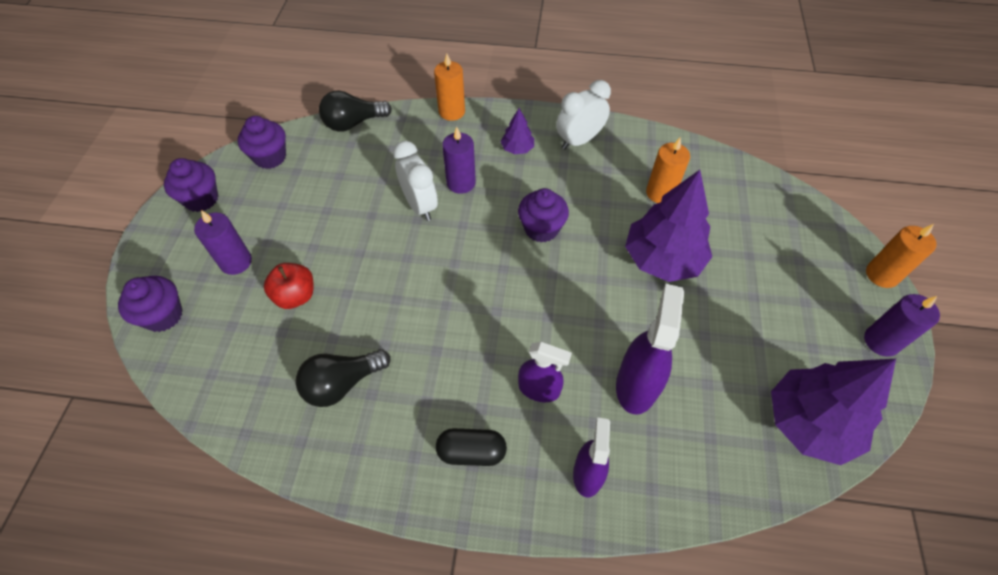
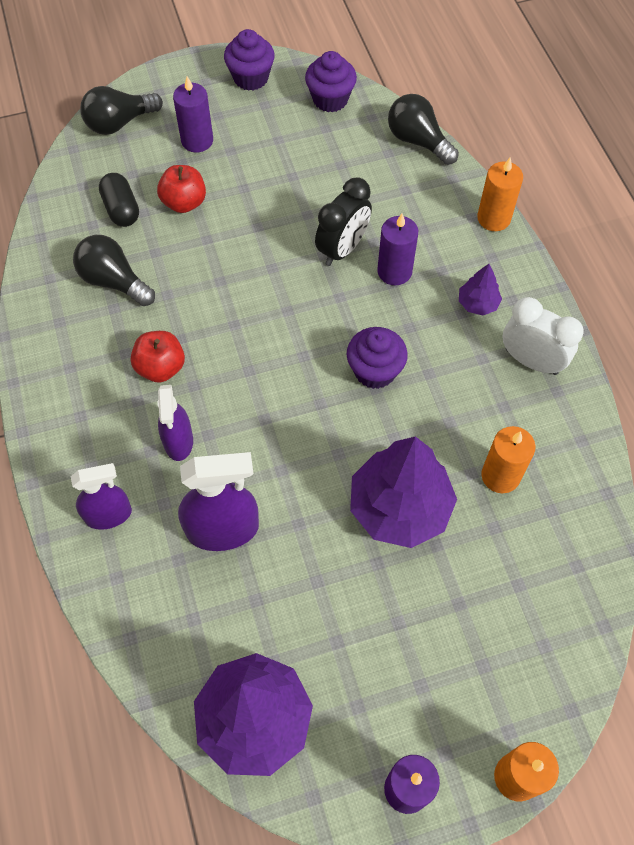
camera: 65 degrees right, 5 degrees up
purple cupcake [118,276,183,332] -> black light bulb [80,86,163,135]
white clock [393,141,438,221] -> black clock [315,177,372,266]
black capsule [436,428,507,466] -> black capsule moved to [99,173,139,227]
none -> red apple [131,331,185,383]

